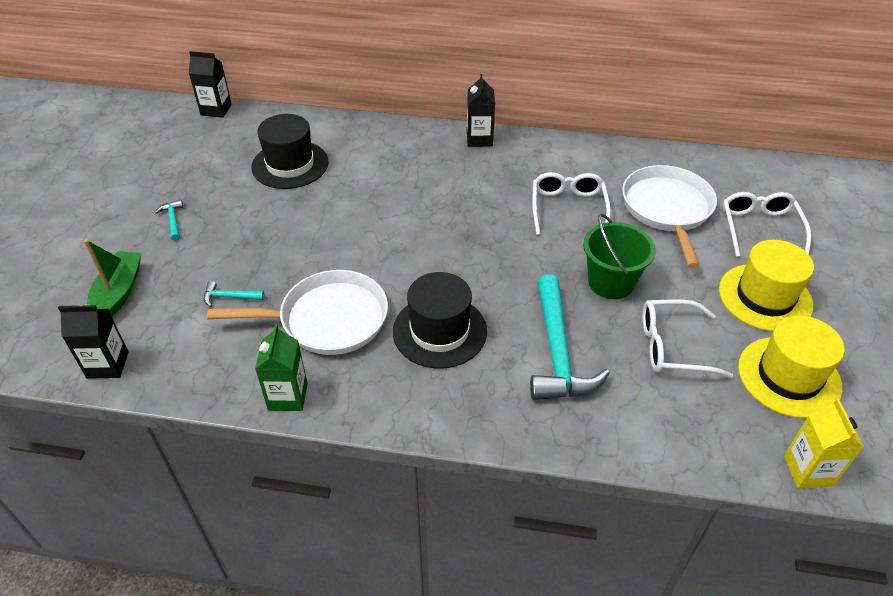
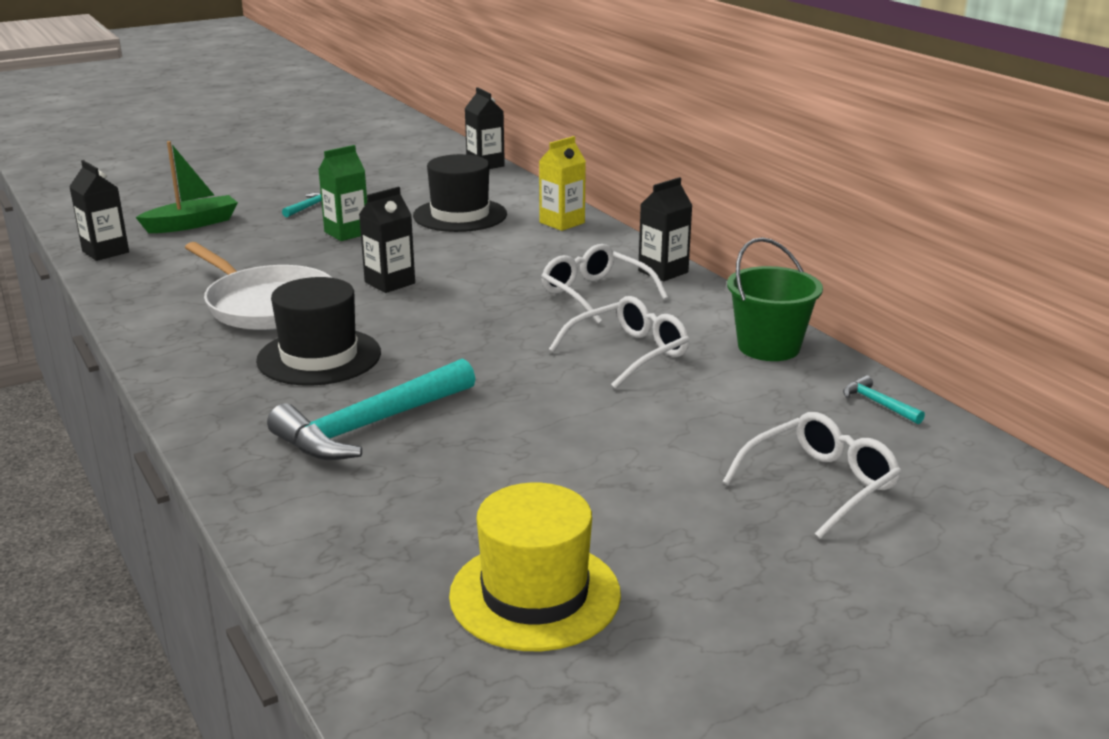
camera: 50 degrees right, 20 degrees down
turquoise hammer [204,281,265,307] -> turquoise hammer moved to [843,375,925,424]
green carton [255,324,308,411] -> green carton moved to [318,145,367,241]
green bucket [583,213,656,299] -> green bucket moved to [727,237,823,361]
white pan [622,165,717,268] -> none
white glasses [643,299,733,378] -> white glasses moved to [541,244,668,324]
yellow hat [719,240,814,331] -> none
yellow carton [784,399,864,488] -> yellow carton moved to [539,136,586,231]
none -> black carton [359,187,415,293]

